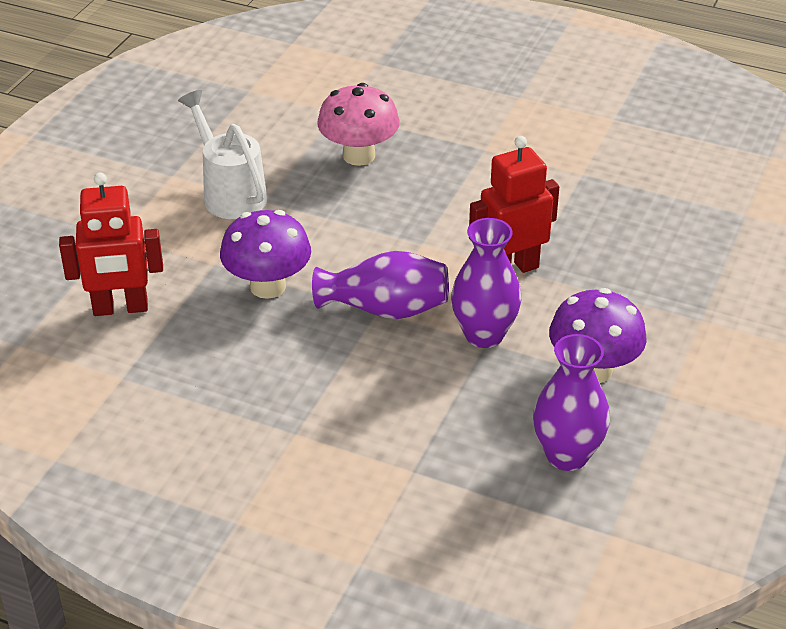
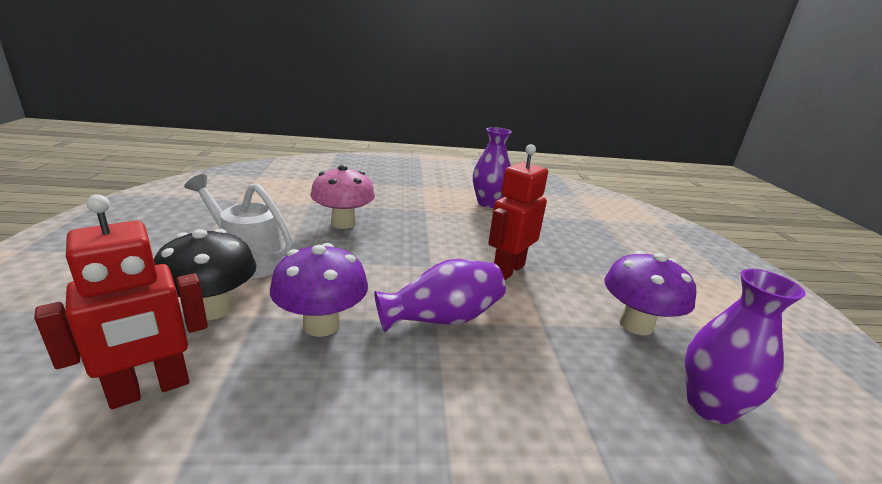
camera: 30 degrees left, 15 degrees down
purple vase [451,218,522,348] -> purple vase moved to [473,127,512,208]
none -> black mushroom [154,229,257,320]

